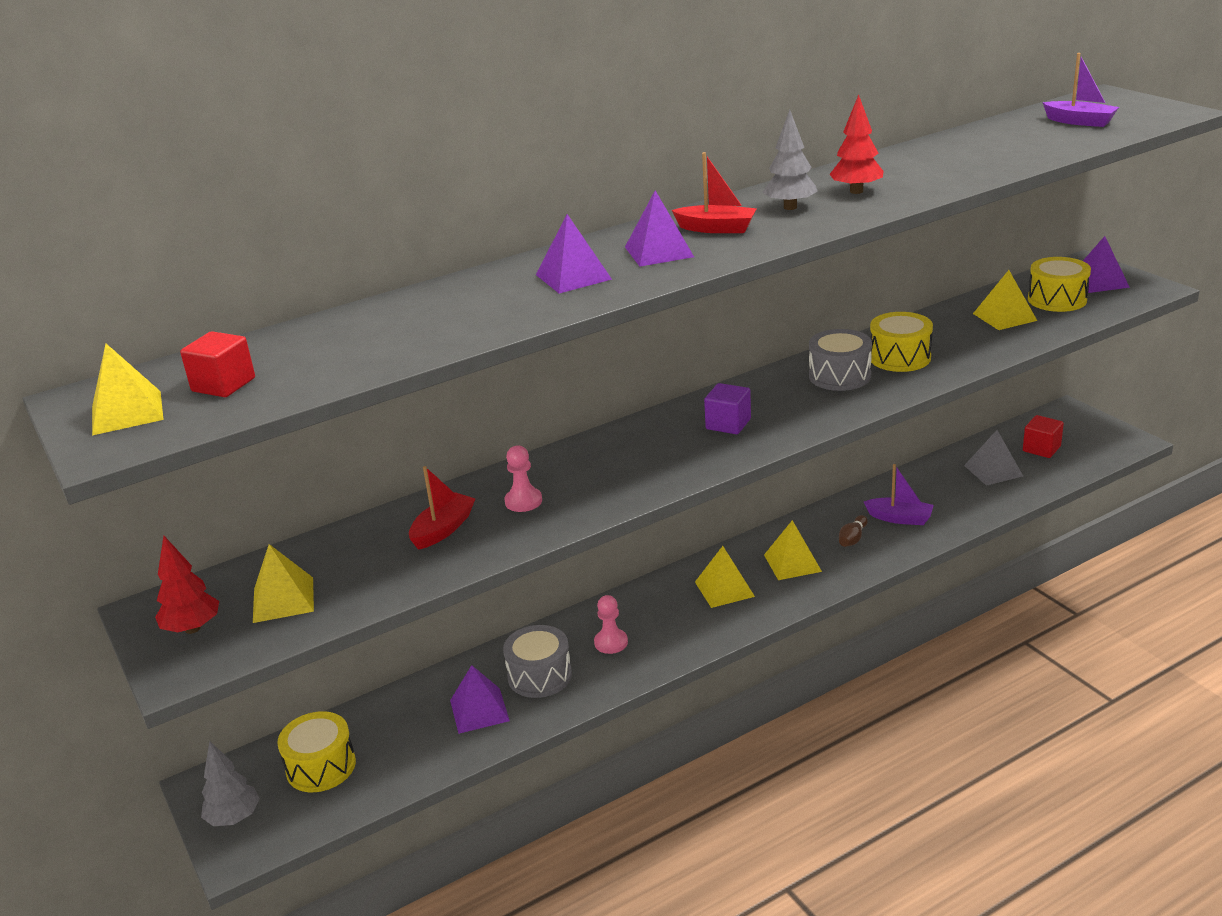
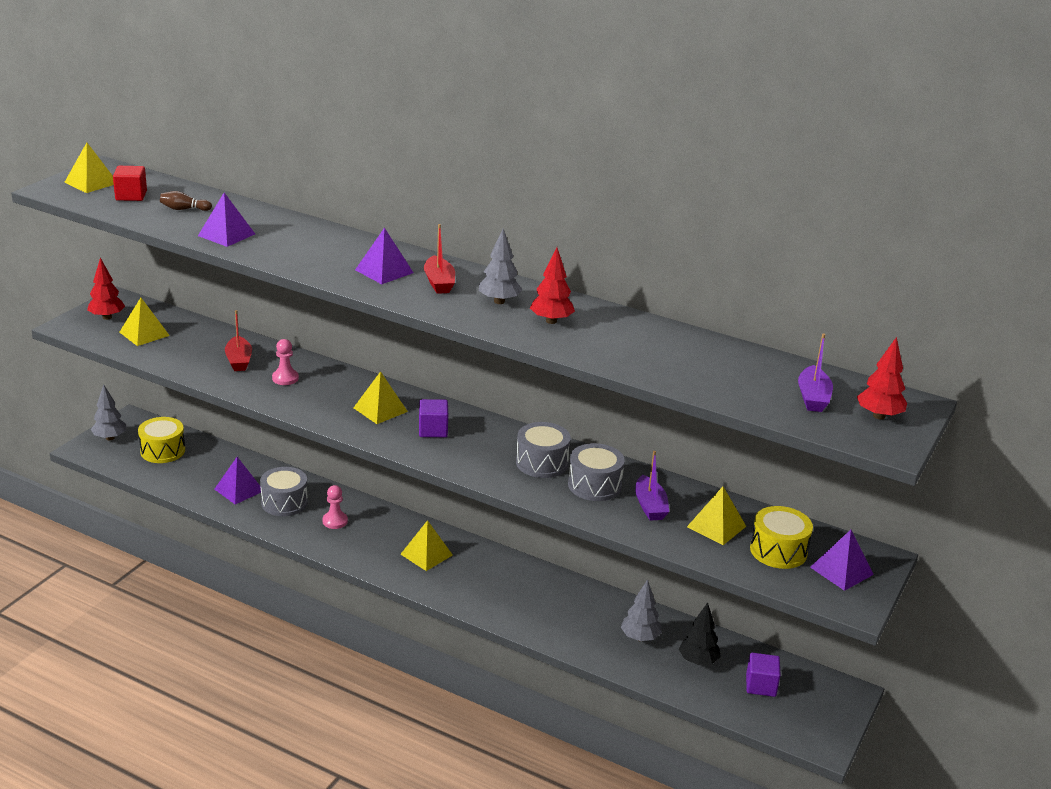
camera: 55 degrees right, 0 degrees up
red boat [409,466,476,550] -> red boat turned 75 degrees clockwise [225,310,252,371]
purple pyramid [536,214,612,293] -> purple pyramid moved to [198,193,255,247]
yellow pyramid [764,520,822,580] -> yellow pyramid moved to [353,371,408,424]
brown bowling pin [839,515,868,547] -> brown bowling pin moved to [160,191,212,211]
purple boat [864,464,934,525] -> purple boat moved to [635,451,669,521]
yellow drum [870,312,933,372] -> grey drum [568,443,625,501]
grey pyramid [964,430,1023,486] -> black tree [679,602,721,665]
red cube [1023,415,1064,458] -> purple cube [746,653,781,697]
none -> grey tree [621,579,662,641]
none -> red tree [857,337,907,420]

